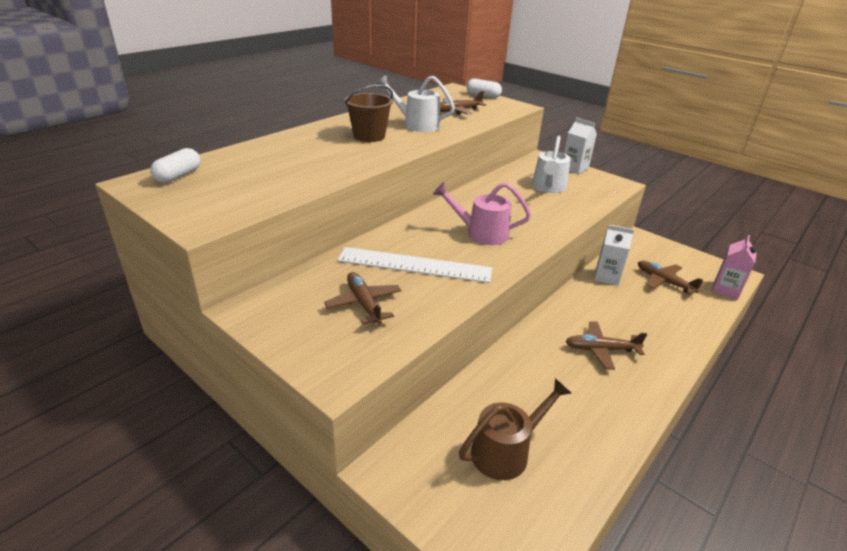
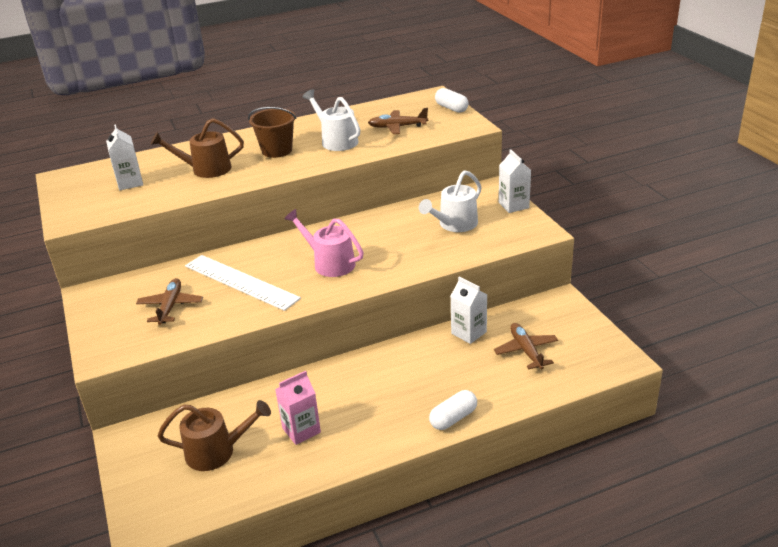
camera: 30 degrees right, 0 degrees up
white capsule [150,148,201,183] -> white capsule moved to [429,390,477,430]
brown plane [565,321,647,370] -> none
pink carton [712,235,757,300] -> pink carton moved to [275,371,321,445]
none -> white carton [106,124,143,190]
none -> brown watering can [150,118,244,178]

